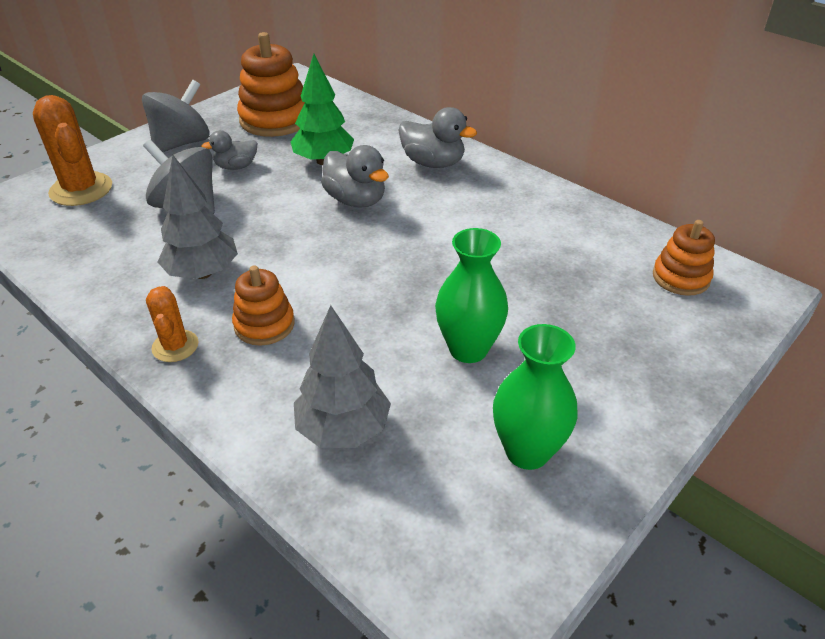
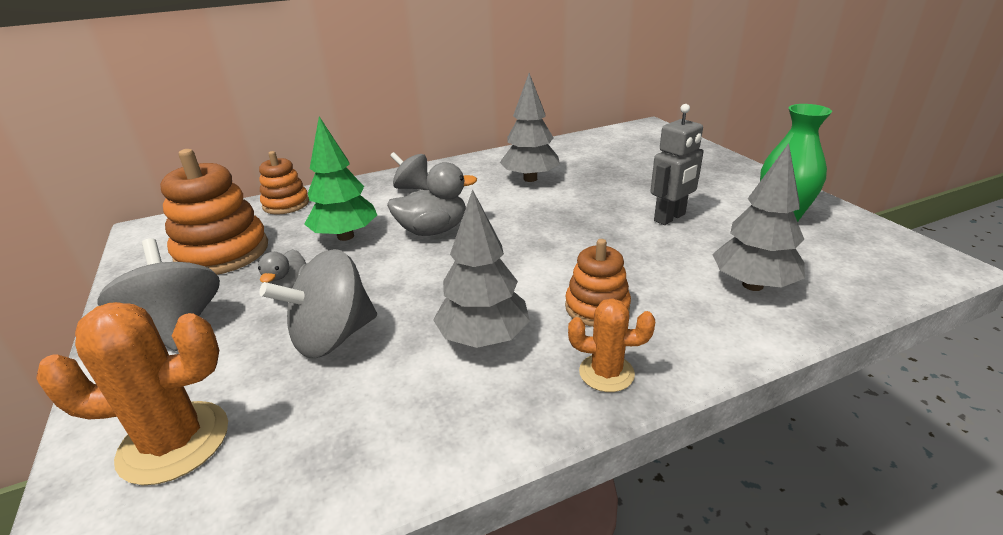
camera: 65 degrees left, 10 degrees down
grey duck [398,107,477,168] -> grey spinning top [390,152,429,190]
green vase [435,228,508,363] -> grey robot [650,104,704,225]
orange stacking toy [653,220,715,296] -> orange stacking toy moved to [259,151,309,214]
none -> grey tree [500,73,560,182]

